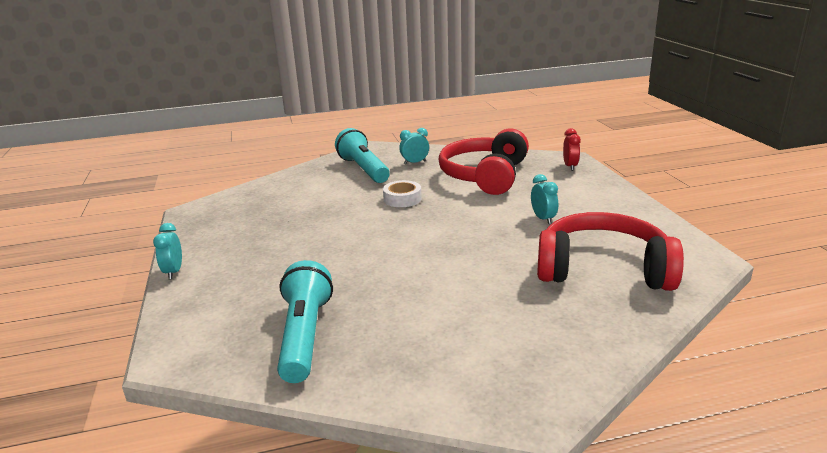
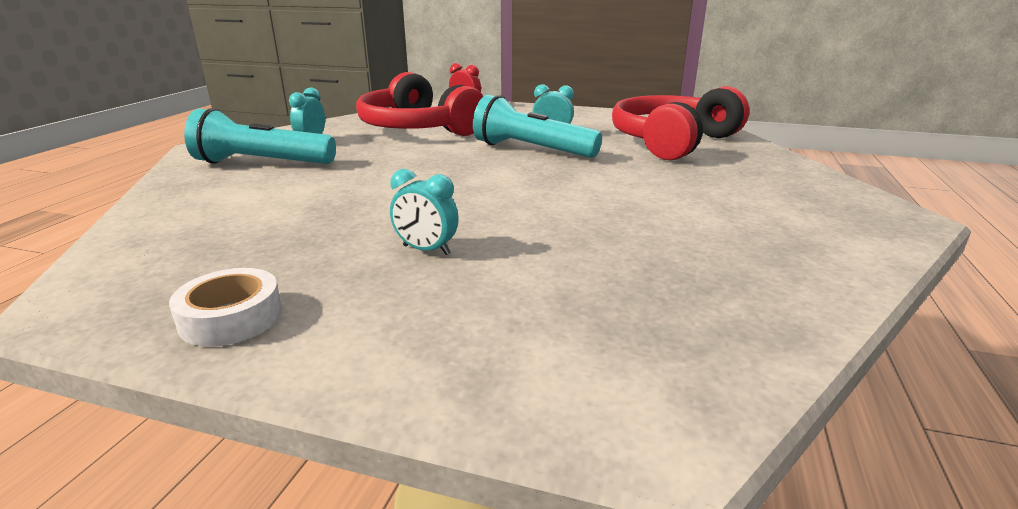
camera: 60 degrees left, 0 degrees up
turquoise clock [153,223,182,279] -> turquoise clock moved to [390,169,459,255]
turquoise flashlight [277,260,333,383] -> turquoise flashlight moved to [473,95,602,158]
white tape [383,180,422,207] -> white tape moved to [169,268,282,347]

